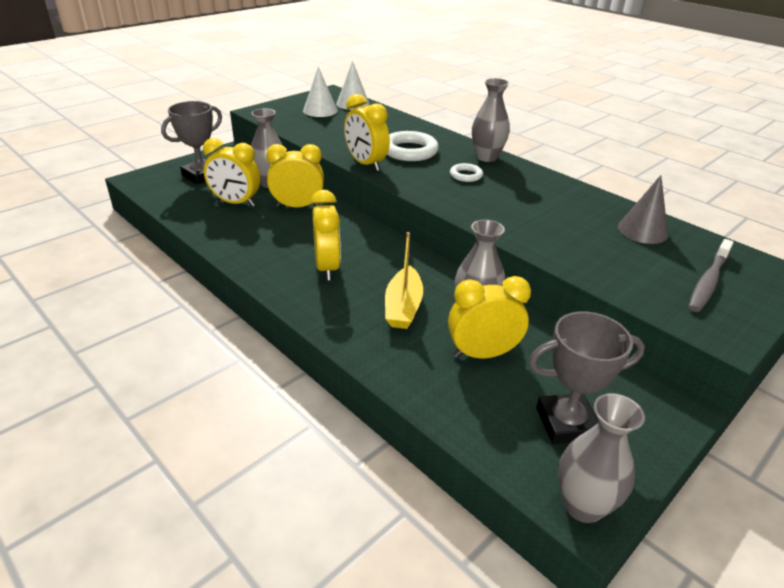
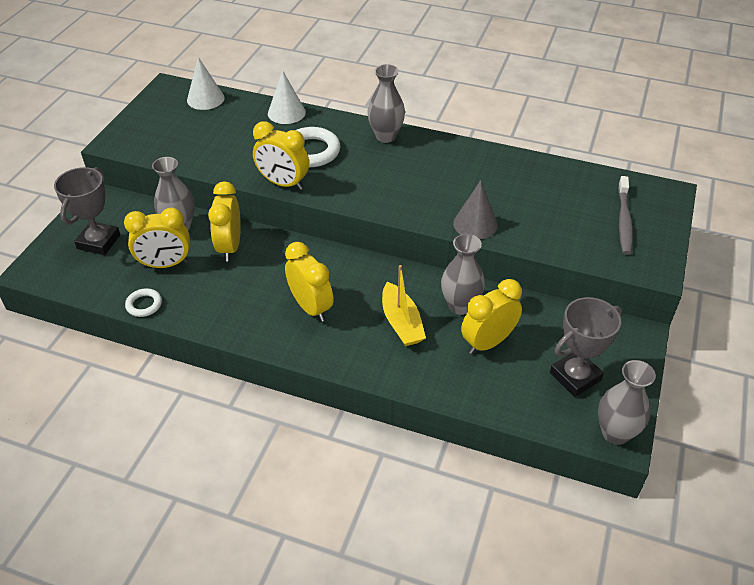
camera: 25 degrees left, 10 degrees up
yellow clock [266,144,324,207] -> yellow clock turned 60 degrees counterclockwise [208,181,241,261]
white cone [303,66,337,117] -> white cone moved to [268,70,306,124]
white ring [450,163,483,182] -> white ring moved to [125,288,162,317]
grey cone [618,175,668,244] -> grey cone moved to [453,180,498,239]

